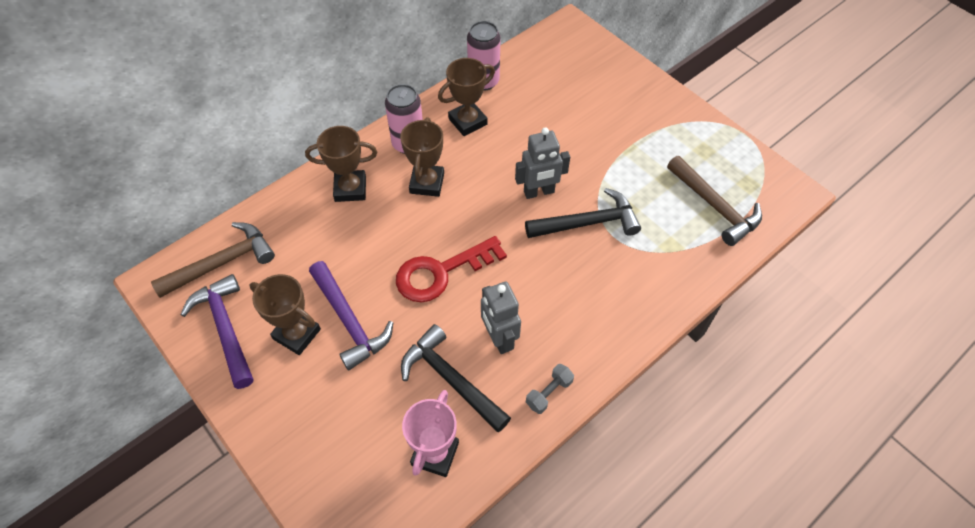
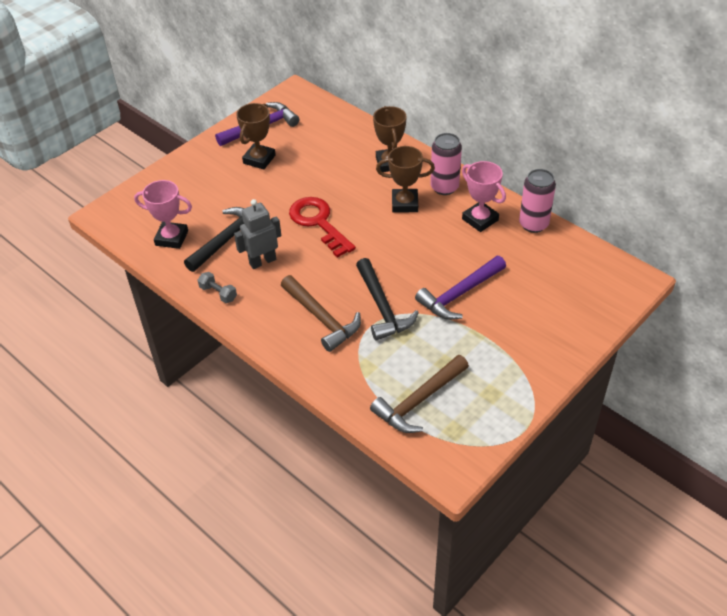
camera: 85 degrees right, 10 degrees down
brown hammer [151,222,275,298] -> brown hammer moved to [281,275,361,352]
purple hammer [309,261,393,371] -> purple hammer moved to [415,256,506,320]
brown trophy [438,58,495,136] -> pink trophy [462,161,506,232]
grey robot [515,127,570,199] -> none

